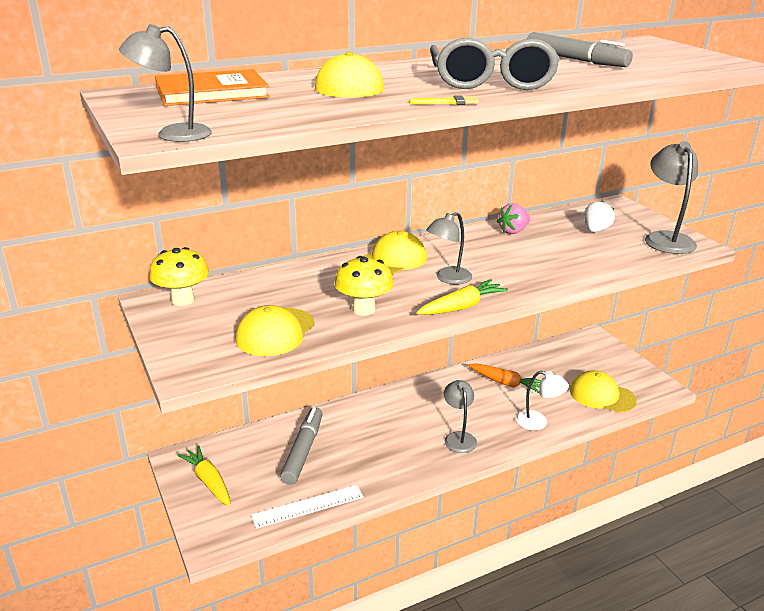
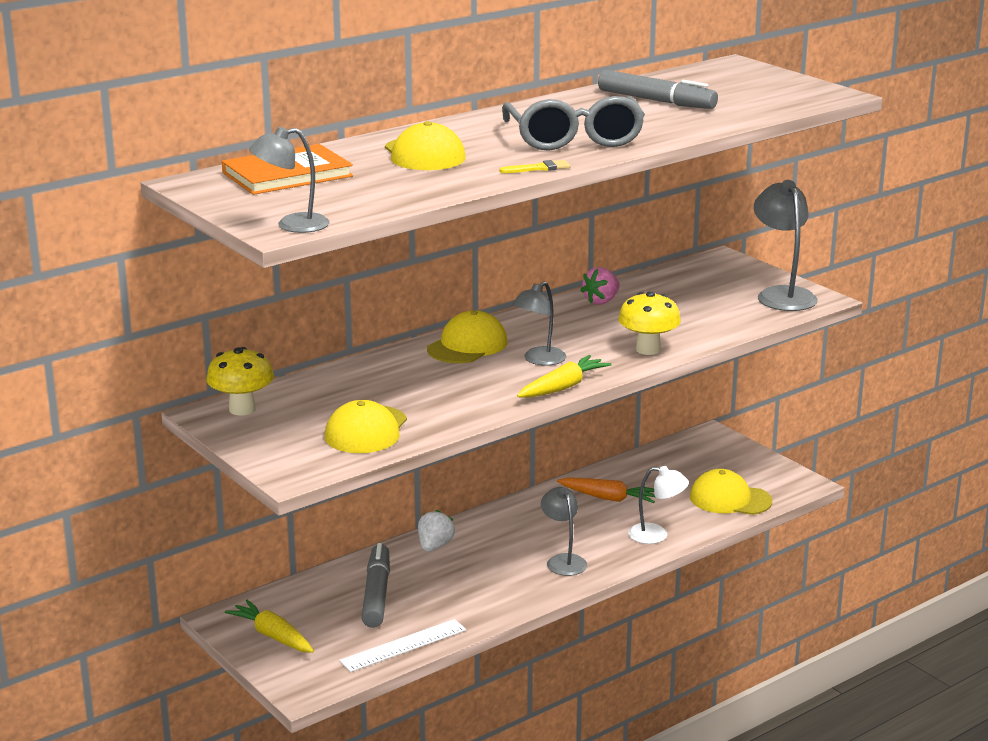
camera: 10 degrees left, 5 degrees down
yellow mushroom [334,256,393,316] -> yellow mushroom moved to [618,291,681,355]
white strawberry [584,200,615,232] -> white strawberry moved to [418,510,455,552]

